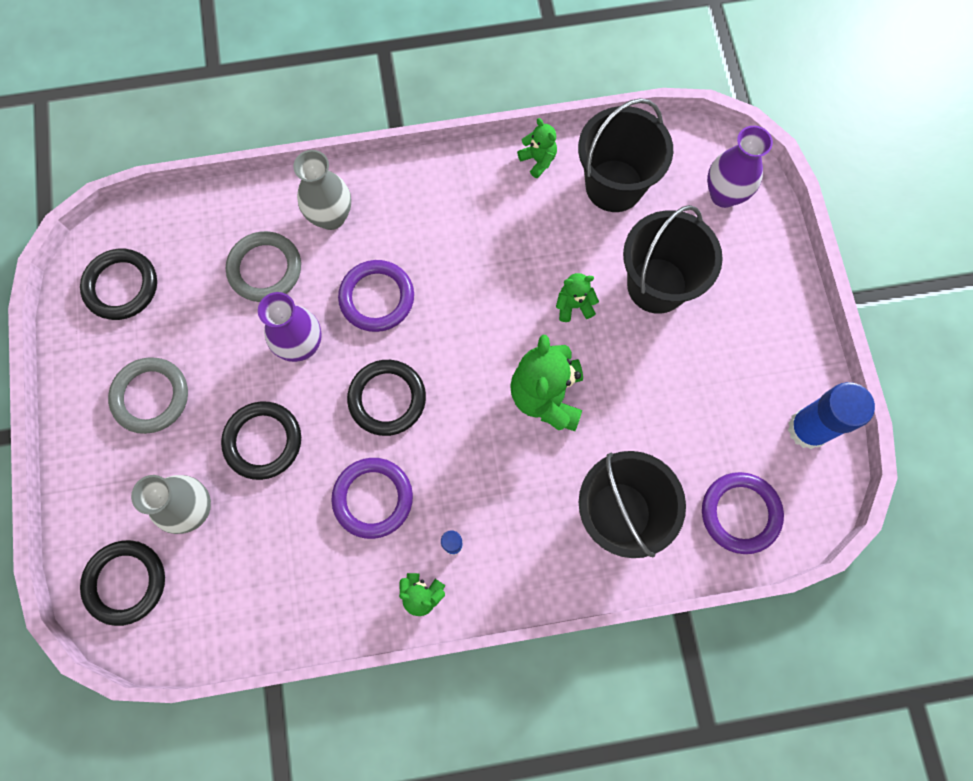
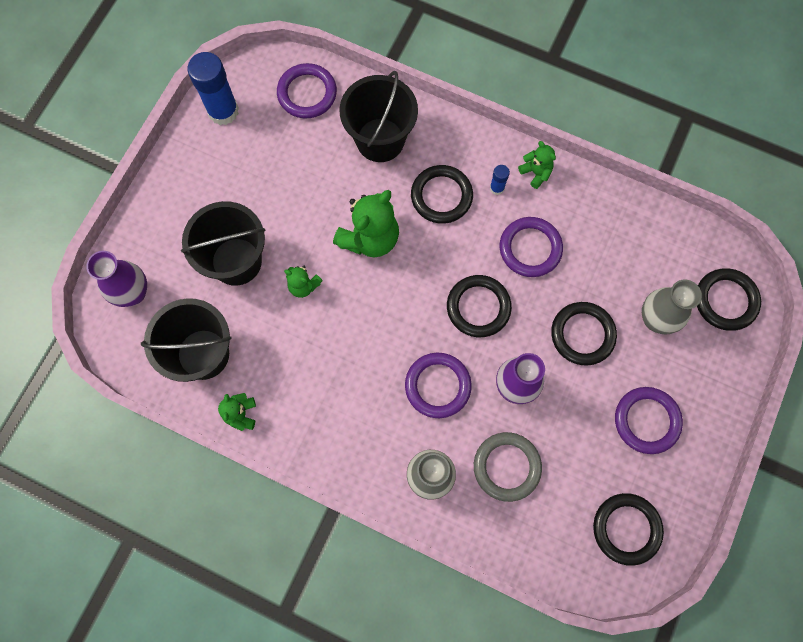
camera: 145 degrees left, 0 degrees up
grey ring [108,357,188,434] -> purple ring [615,387,683,454]
none -> black ring [411,165,473,224]

